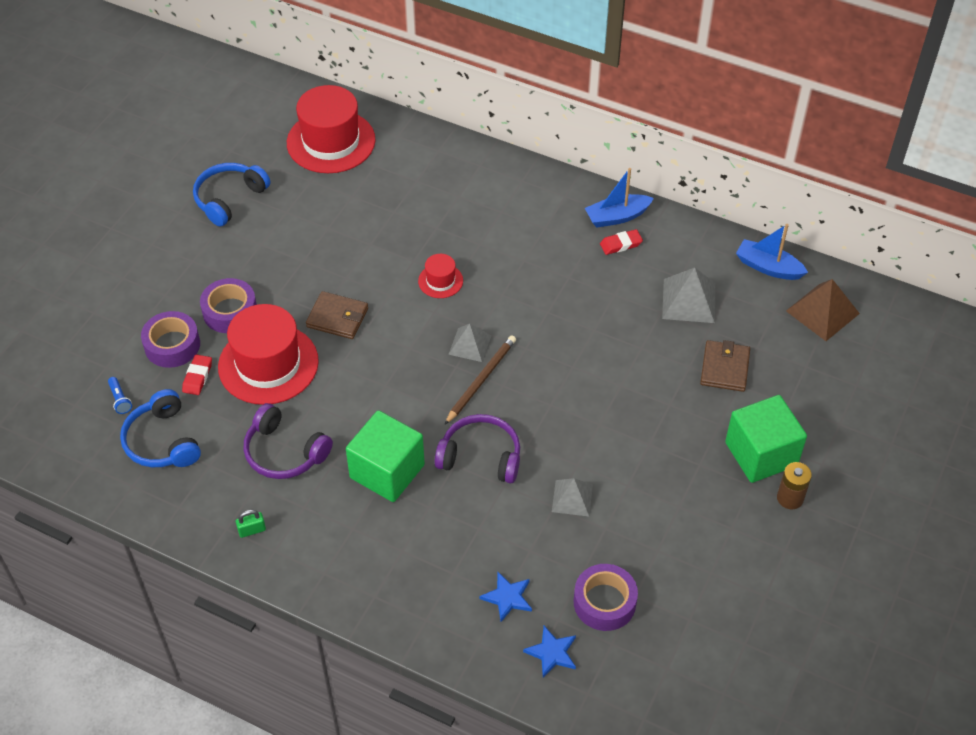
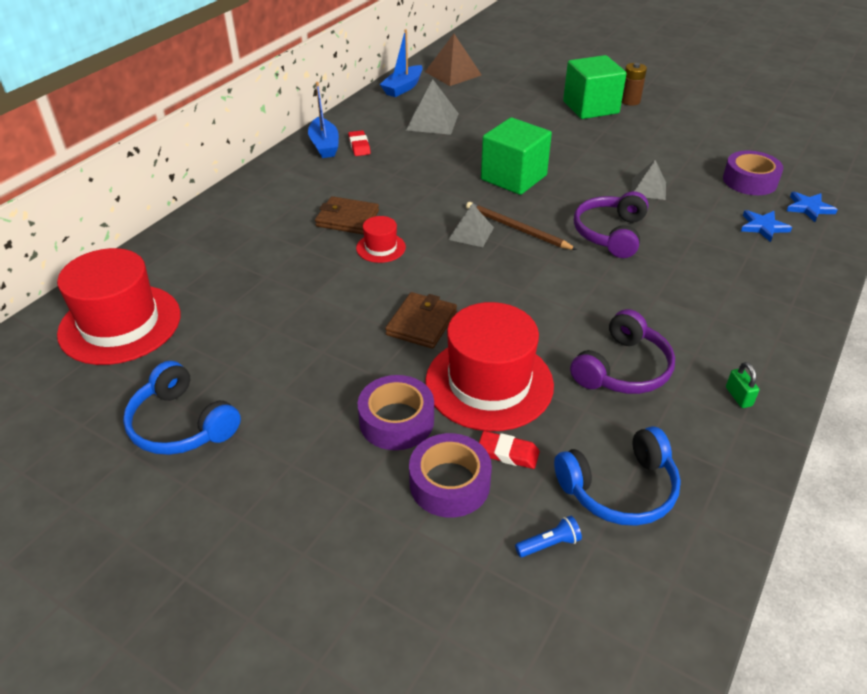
camera: 85 degrees left, 10 degrees down
green cube [346,410,425,502] -> green cube moved to [481,117,552,195]
brown wallet [700,340,750,392] -> brown wallet moved to [315,196,379,235]

